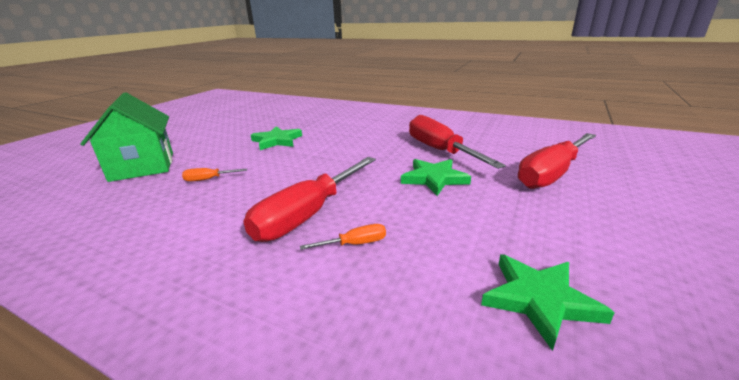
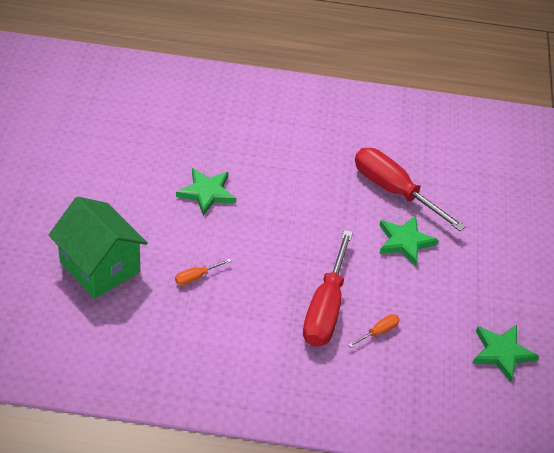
camera: 25 degrees left, 20 degrees up
red screwdriver [518,133,596,189] -> none

